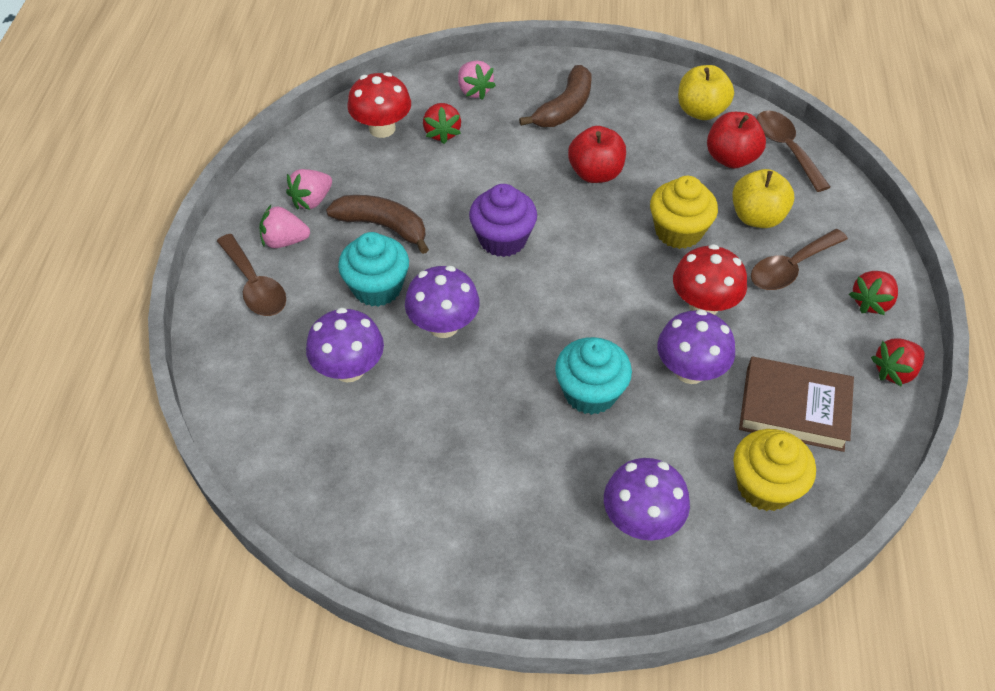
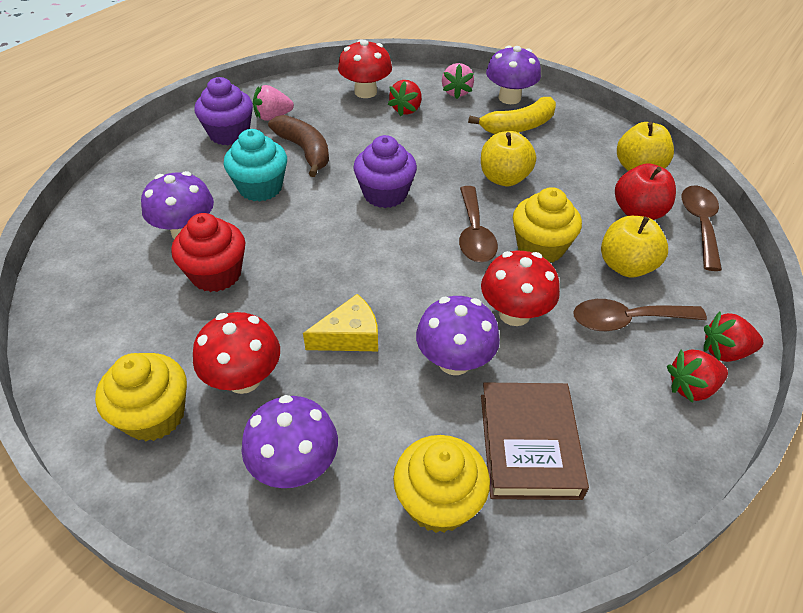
camera: 30 degrees right, 5 degrees down
brown spoon [217,234,286,316] -> brown spoon moved to [459,186,498,262]
pink strawberry [259,205,310,248] -> purple cupcake [194,77,253,145]
purple mushroom [405,266,480,338] -> purple mushroom moved to [486,45,541,104]
brown banana [519,65,591,127] -> yellow banana [468,97,556,134]
turquoise cupcake [555,337,632,415] -> yellow cheese [303,294,378,351]
red apple [568,126,626,183] -> yellow apple [481,131,536,186]
brown book [739,357,854,452] -> brown book turned 45 degrees clockwise [481,383,589,500]
red strawberry [871,339,925,387] -> red strawberry moved to [704,311,763,362]
none -> yellow cupcake [95,353,187,441]
none -> red cupcake [171,213,246,292]
none -> red mushroom [193,312,280,394]

